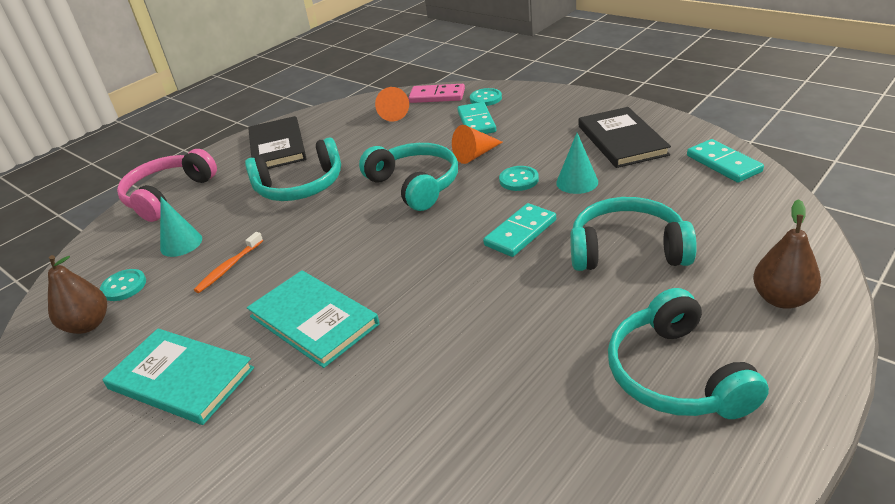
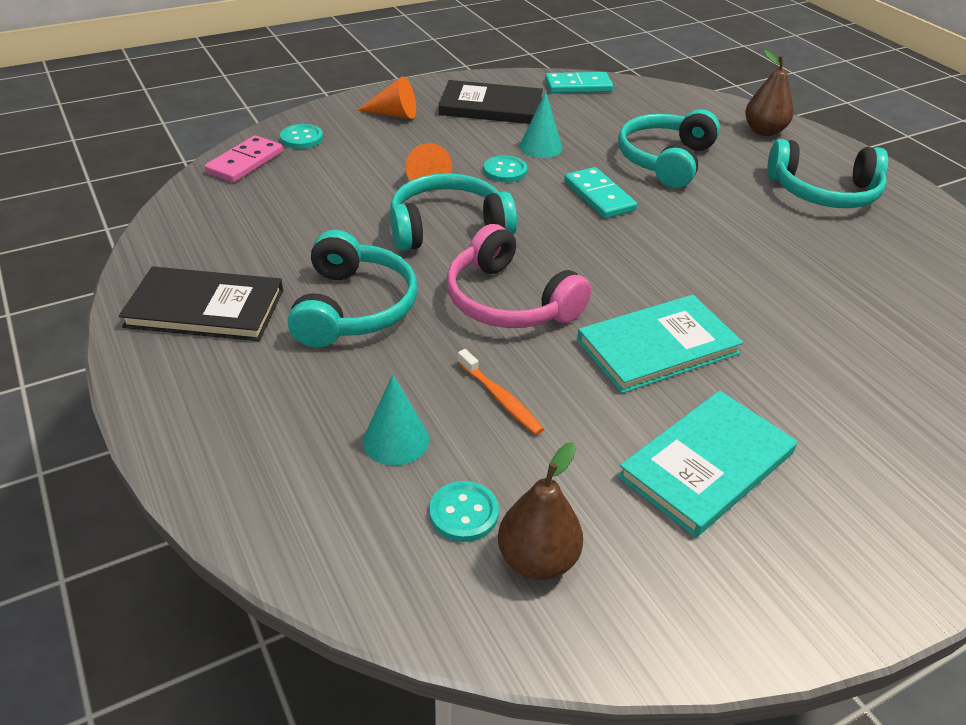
camera: 75 degrees left, 5 degrees up
pink headphones [117,149,217,222] -> pink headphones moved to [446,224,591,328]
orange cone [375,87,409,122] -> orange cone moved to [357,76,416,119]
turquoise domino [457,102,496,134] -> none

